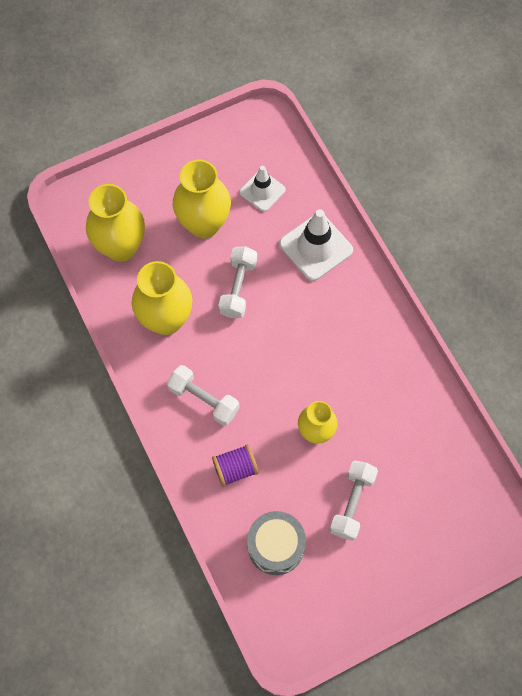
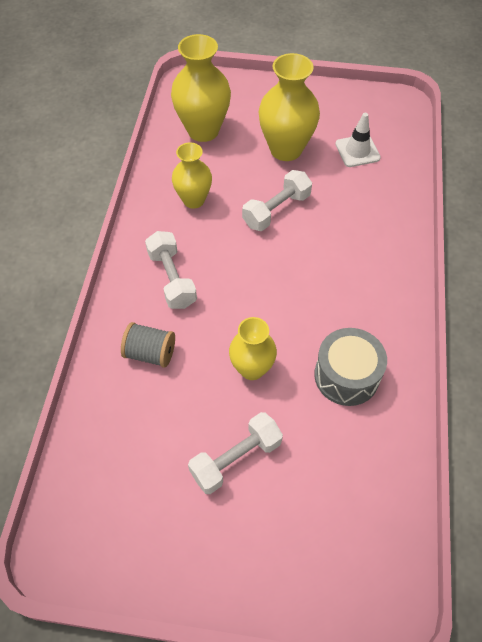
camera: 35 degrees right, 10 degrees down
yellow vase [132,261,192,335] -> yellow vase [172,143,212,209], size x0.64
purple spool [212,444,259,487] -> grey spool [121,322,175,368]
grey drum [247,511,306,575] -> grey drum moved to [314,328,387,406]
white traffic cone [279,209,353,281] -> none

